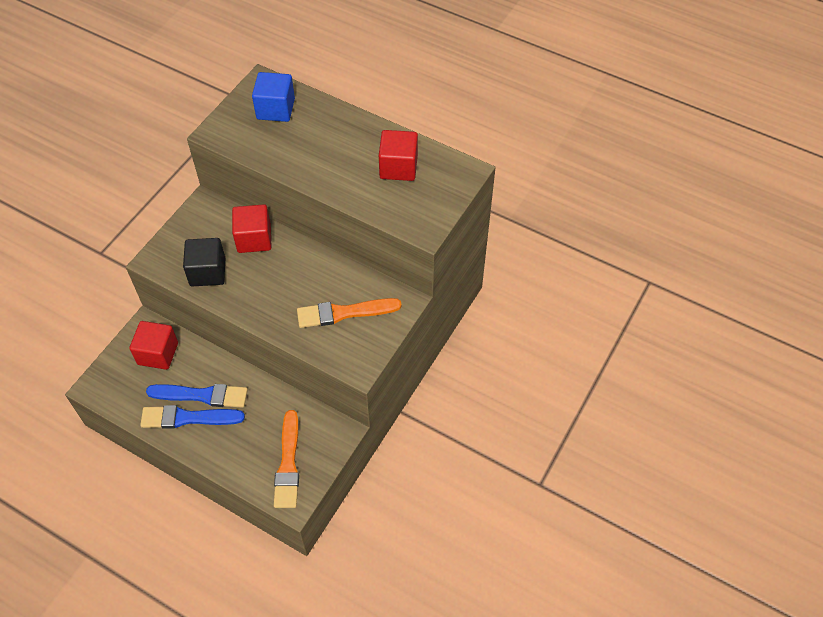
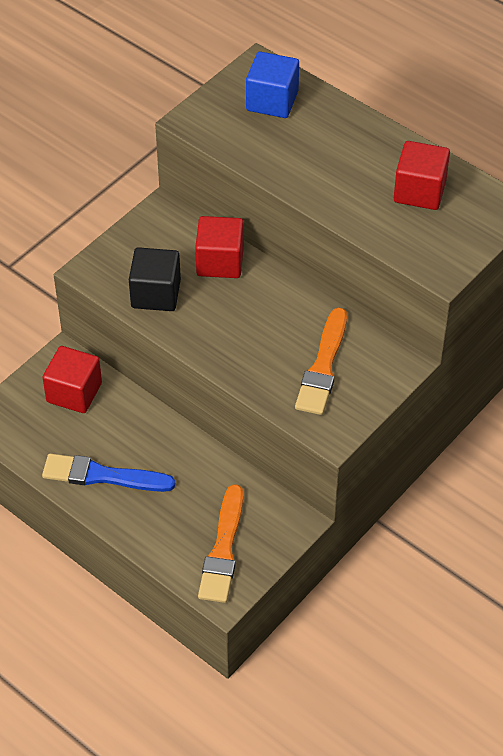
camera: 10 degrees right, 5 degrees down
blue brush [146,384,248,408] -> none
orange brush [297,298,402,328] -> orange brush turned 75 degrees counterclockwise [295,307,347,415]

